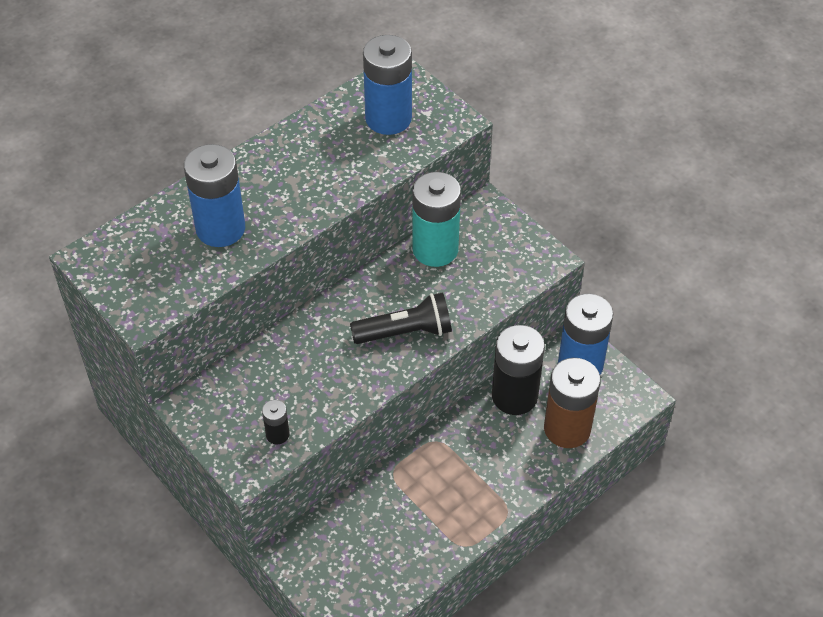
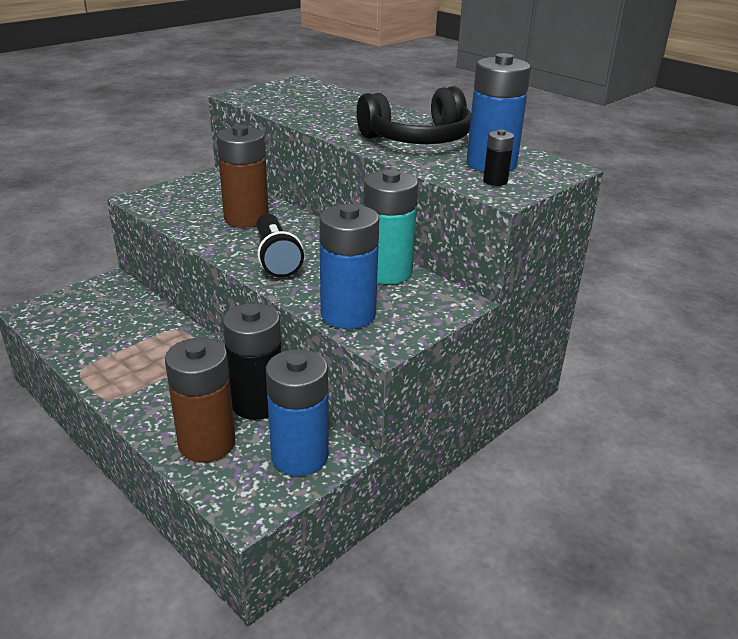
camera: 85 degrees right, 20 degrees down
blue battery [184,144,245,247] -> blue battery moved to [319,204,379,329]
black battery [262,400,290,445] -> black battery moved to [483,129,514,186]
none -> brown battery [217,125,269,228]
none -> black headphones [357,86,471,144]

